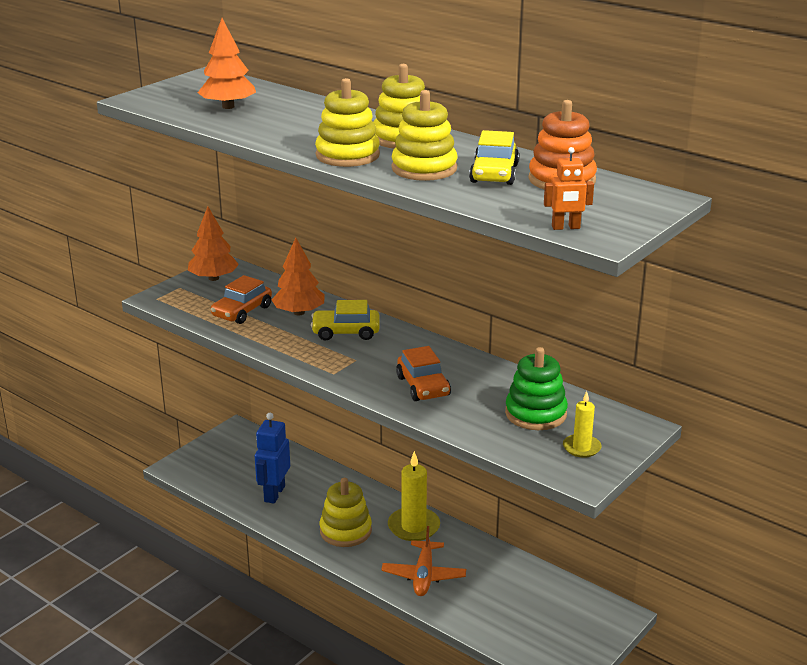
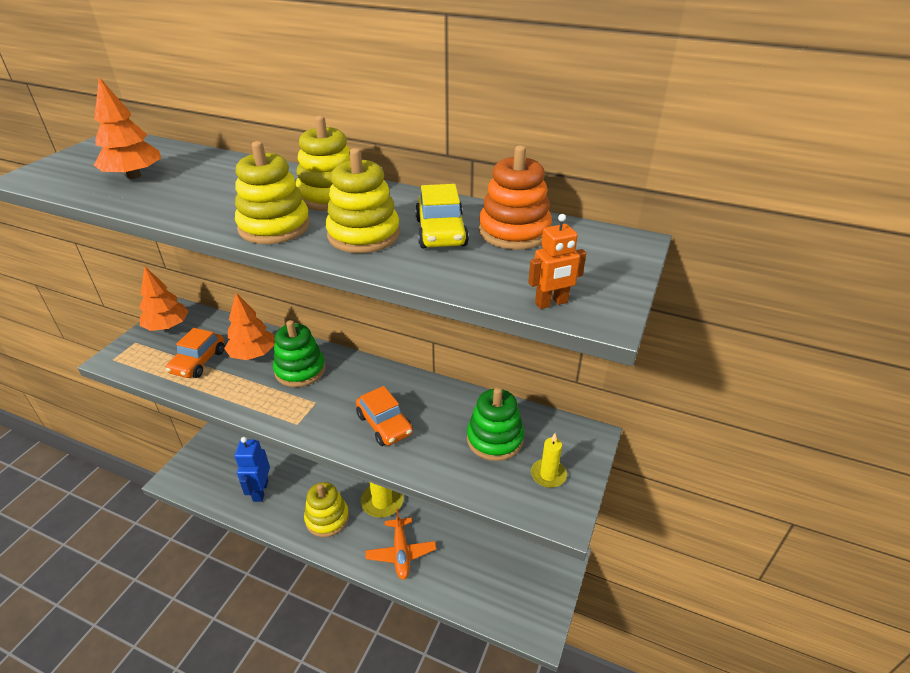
camera: 15 degrees left, 10 degrees up
yellow car [311,300,380,341] -> green stacking toy [273,320,326,387]

